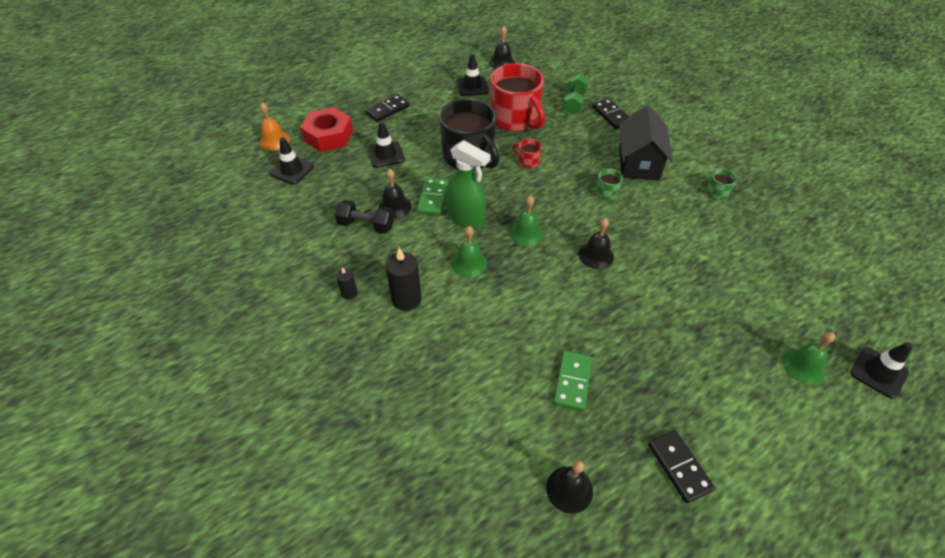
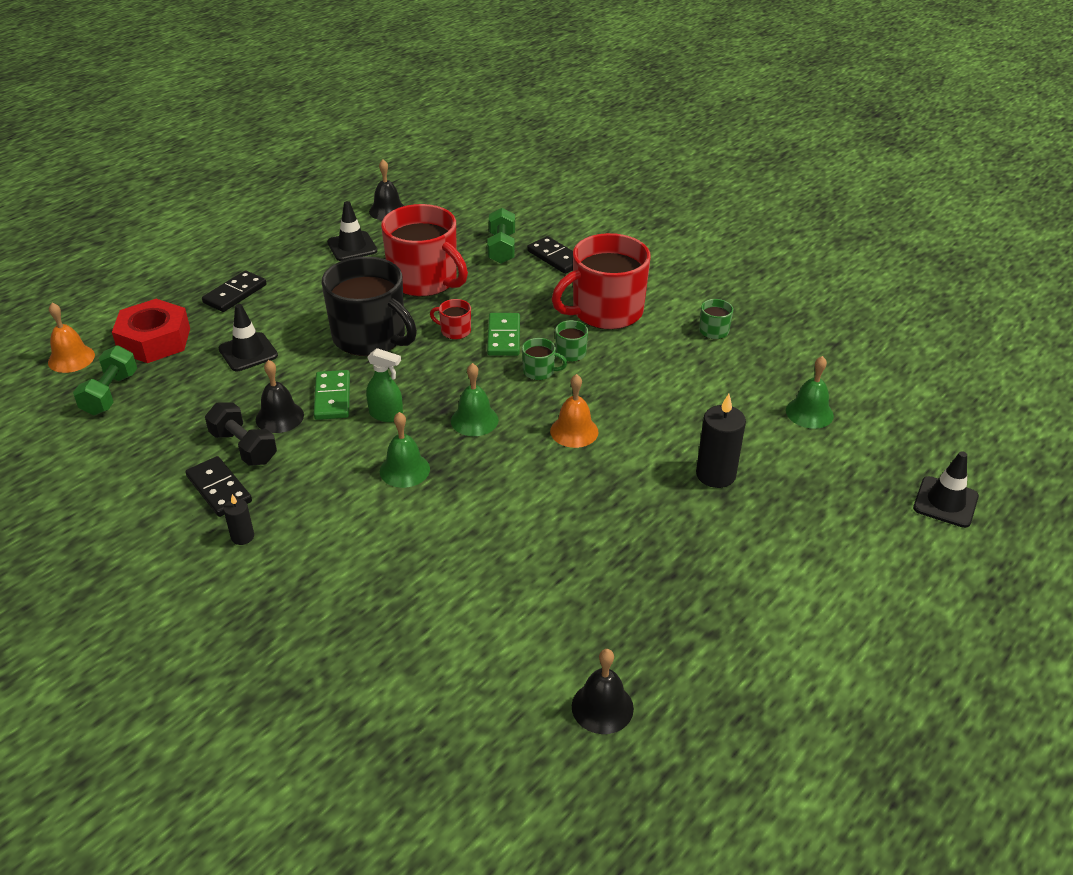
camera: 15 degrees left, 10 degrees down
black traffic cone [270,137,314,185] -> green dumbbell [73,345,137,415]
black dumbbell [334,200,394,234] -> black dumbbell turned 45 degrees clockwise [205,402,277,466]
black candle [386,248,421,311] -> black candle moved to [696,394,746,488]
green spray bottle [446,140,491,228] -> green spray bottle [366,348,403,422], size x0.61
green domino [554,351,593,411] -> green domino moved to [487,313,520,356]
black bell [579,218,614,269] -> orange bell [550,374,598,448]
black house [619,106,673,181] -> red mug [552,233,651,330]
black domino [648,430,715,503] -> black domino moved to [185,456,252,517]
green bell [782,332,835,385] -> green bell moved to [786,356,834,429]
none -> green mug [522,338,567,380]

